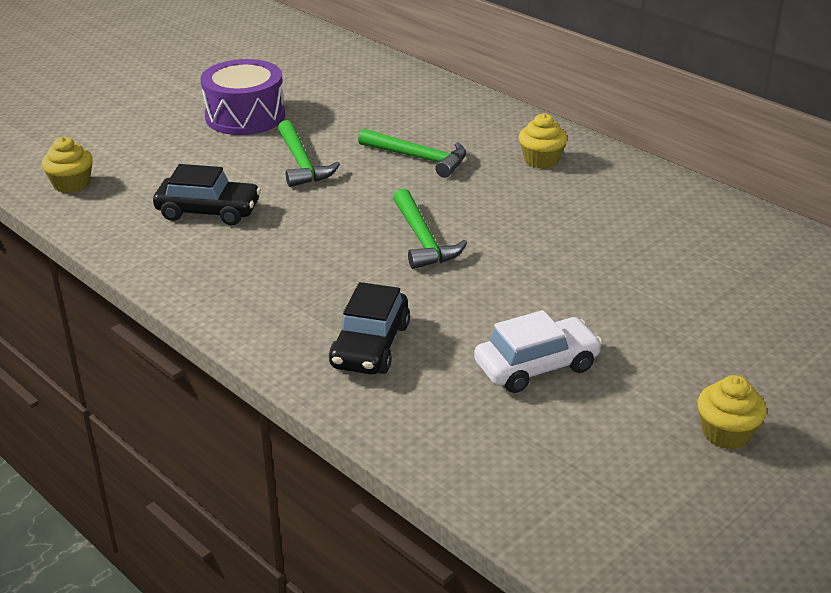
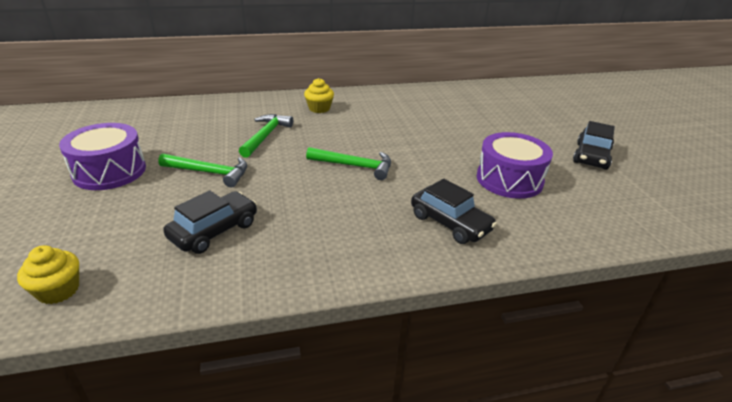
camera: 60 degrees left, 0 degrees up
green hammer [358,129,466,178] -> green hammer turned 45 degrees counterclockwise [239,114,293,158]
white car [474,310,603,393] -> purple drum [477,132,553,199]
yellow cupcake [697,375,767,450] -> black car [573,121,615,170]

